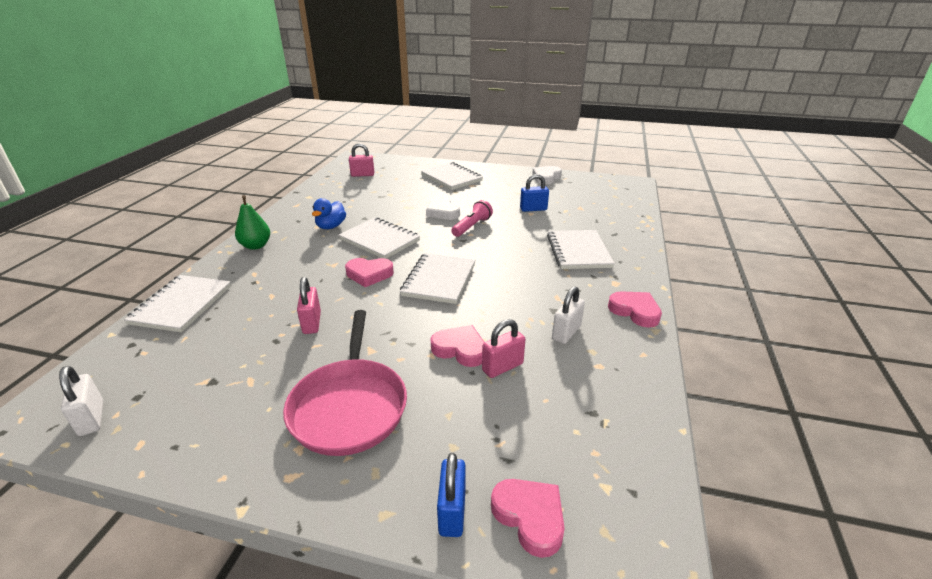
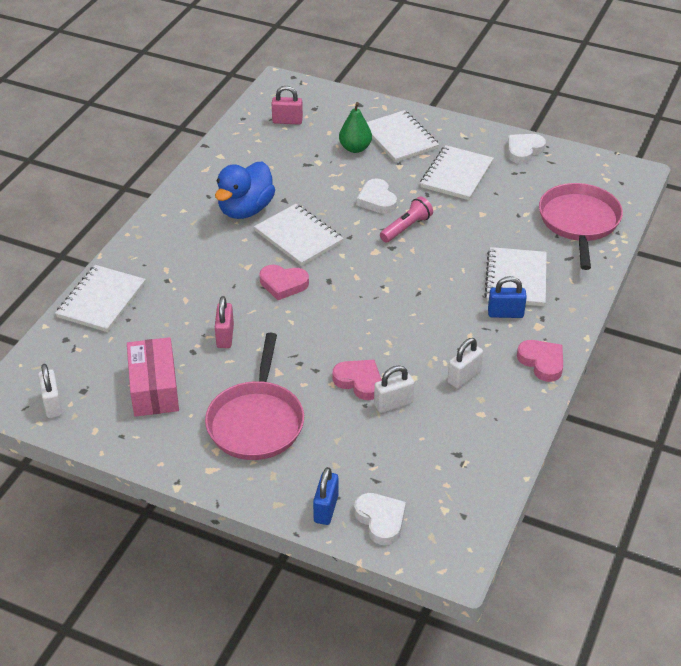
camera: 10 degrees right, 10 degrees up
green pear [235,195,270,250] -> green pear moved to [339,102,372,153]
blue duck [312,198,346,229] -> blue duck [215,162,275,219], size x1.62
white notebook [400,253,475,304] -> white notebook moved to [420,145,494,200]
pink padlock [482,319,525,378] -> white padlock [374,365,414,413]
pink heart [491,479,564,558] -> white heart [354,493,406,545]
blue padlock [520,174,549,212] -> blue padlock moved to [488,276,527,318]
none -> pink box [127,337,179,417]
none -> pink pan [539,183,623,270]

